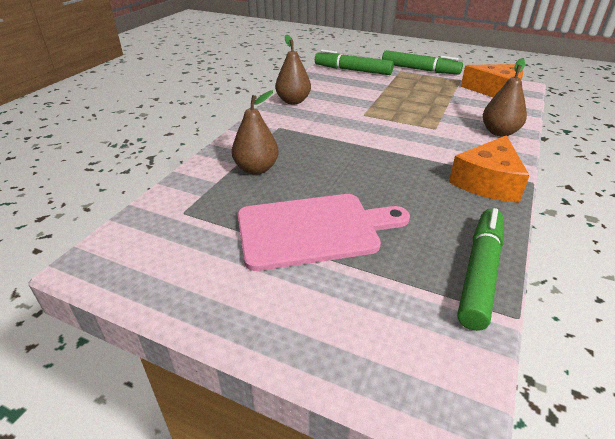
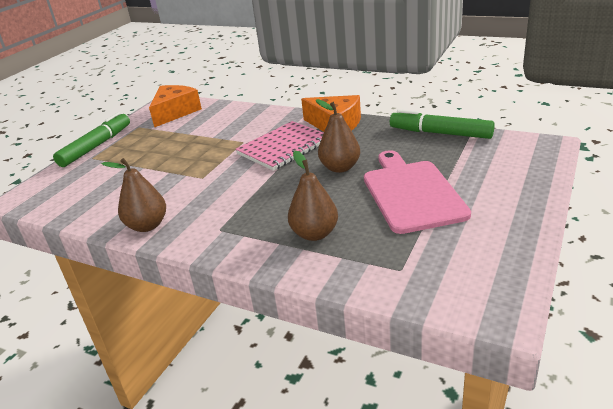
camera: 85 degrees left, 5 degrees down
green marker [315,50,394,75] -> none
brown pear [483,59,527,137] -> brown pear moved to [316,99,360,173]
none -> pink notebook [235,121,323,171]

